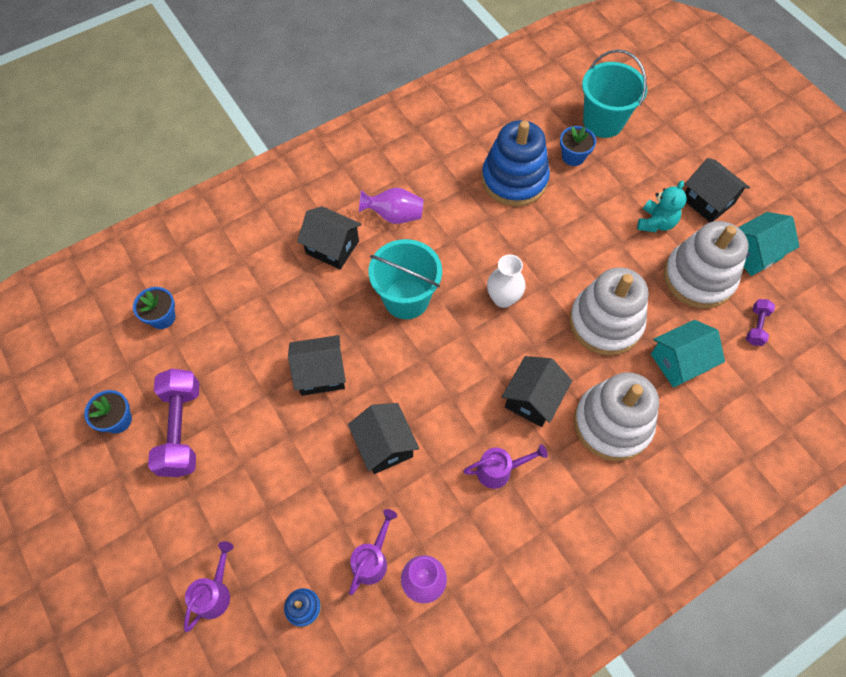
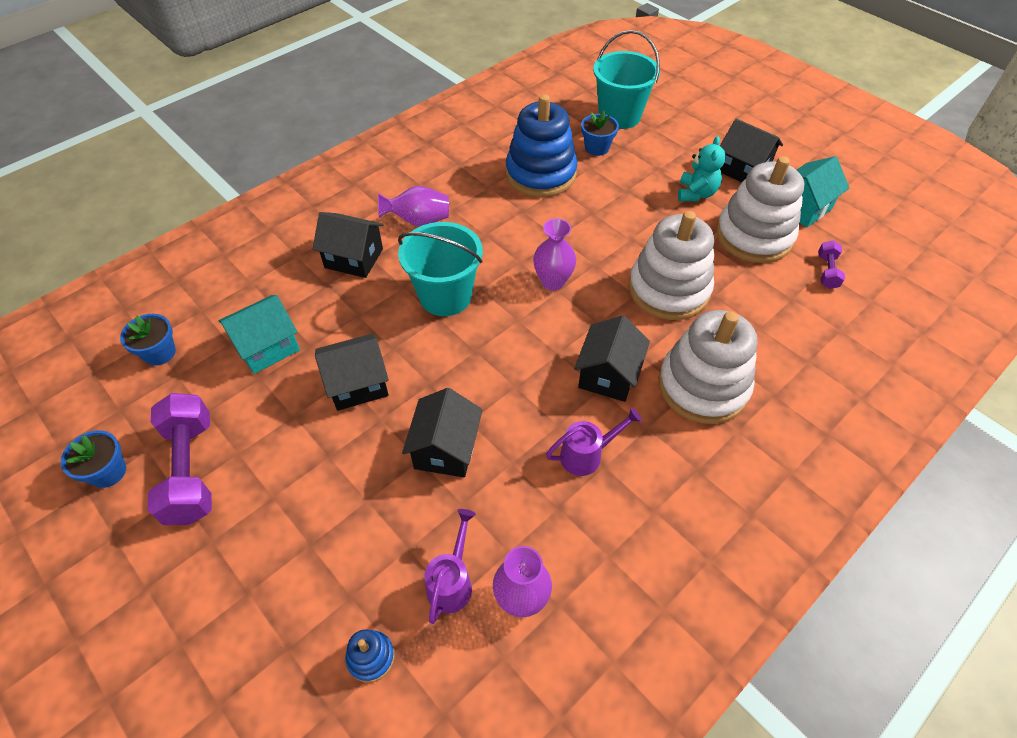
camera: 10 degrees left, 10 degrees down
purple watering can [184,541,234,632] -> none
black house [348,403,419,474] -> black house turned 45 degrees clockwise [402,388,483,478]
white vase [487,254,526,308] -> purple vase [533,218,576,291]
turquoise house [651,320,725,387] -> turquoise house moved to [219,295,300,374]

